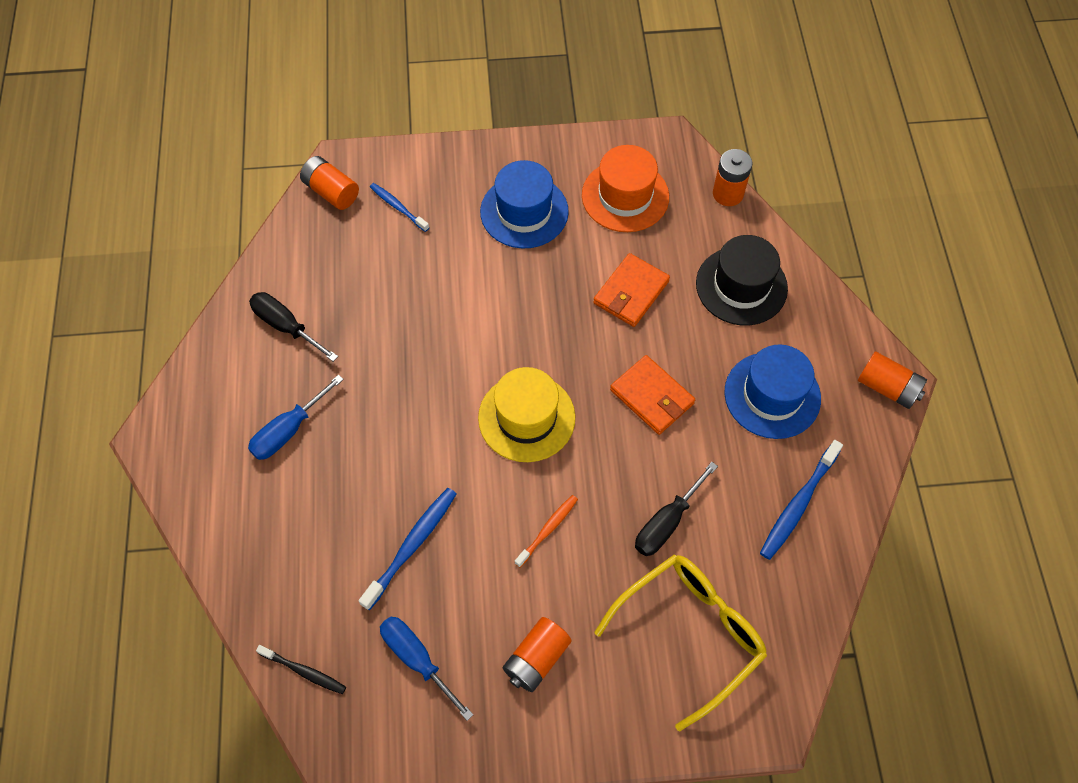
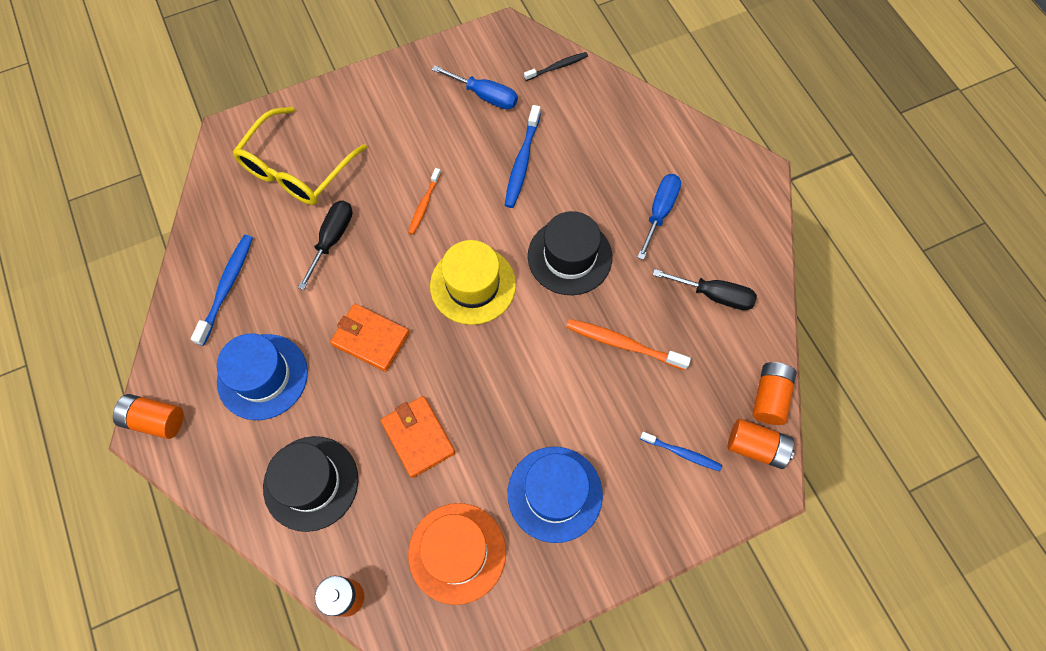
camera: 160 degrees right, 5 degrees up
black toothbrush [256,645,346,694] -> black toothbrush turned 150 degrees clockwise [524,52,588,81]
orange battery [503,617,572,692] -> orange battery moved to [753,362,797,425]
orange wallet [593,253,670,327] -> orange wallet turned 45 degrees counterclockwise [380,396,455,478]
none -> black hat [528,211,612,295]
none -> orange toothbrush [566,319,691,370]

